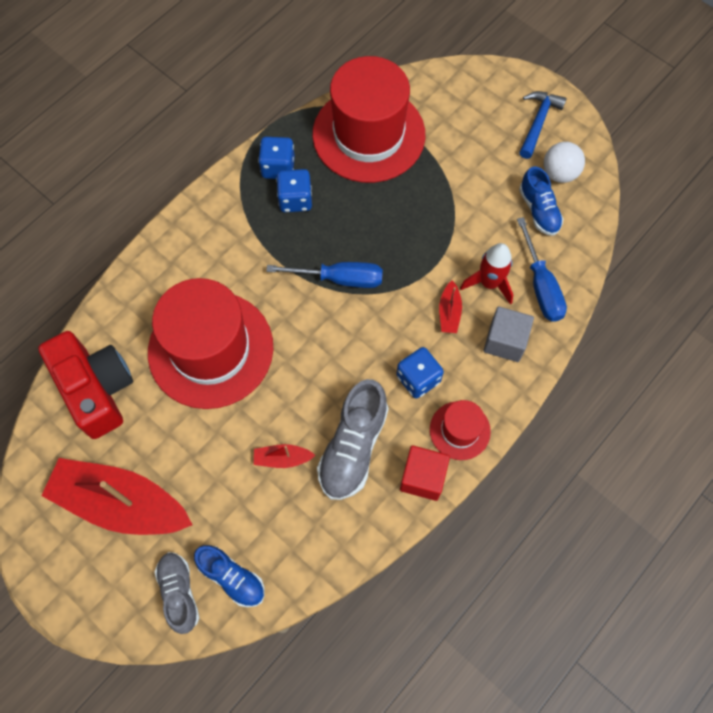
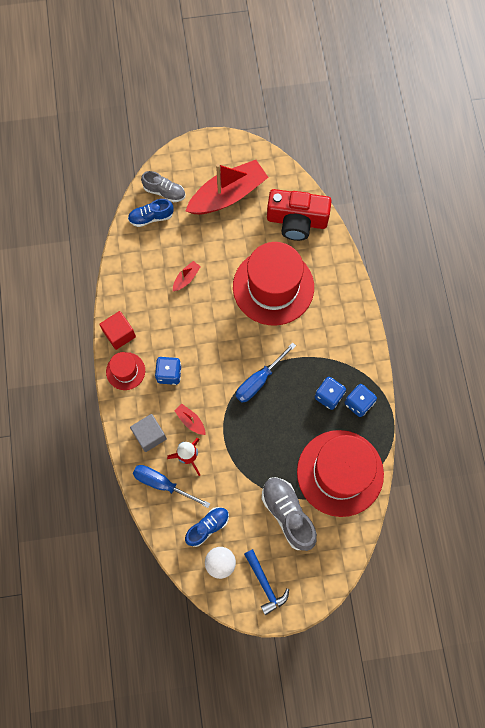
camera: 130 degrees right, 5 degrees up
grey shoe [317,379,389,500] -> grey shoe moved to [262,477,317,551]
blue shoe [519,166,563,236] -> blue shoe turned 120 degrees clockwise [185,507,229,547]

